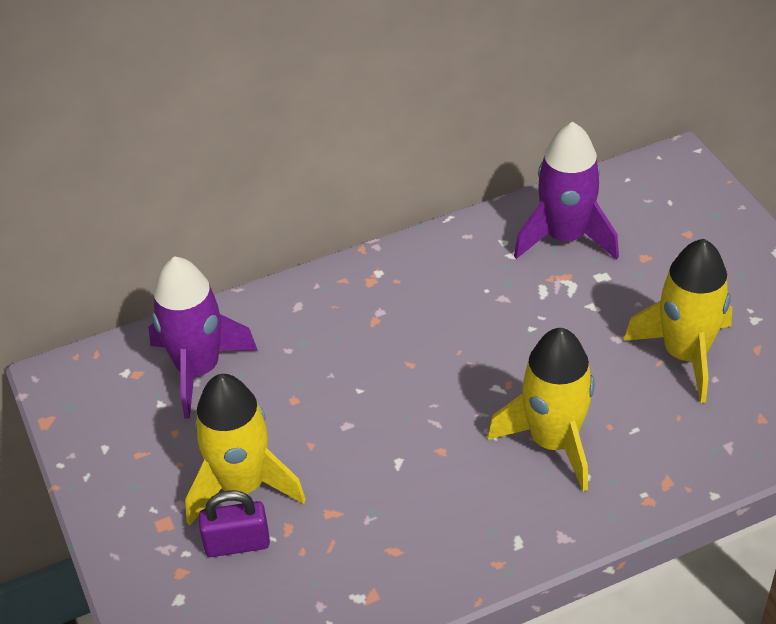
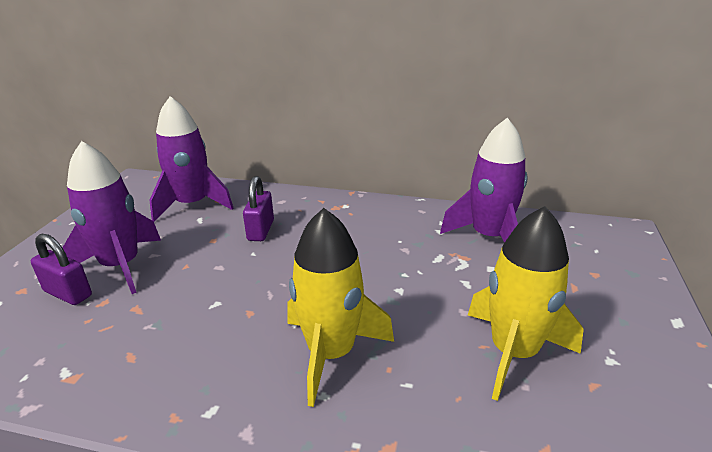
camera: 35 degrees right, 15 degrees down
yellow rocket [185,374,306,525] -> purple rocket [62,141,161,294]
none -> purple padlock [243,176,274,241]

